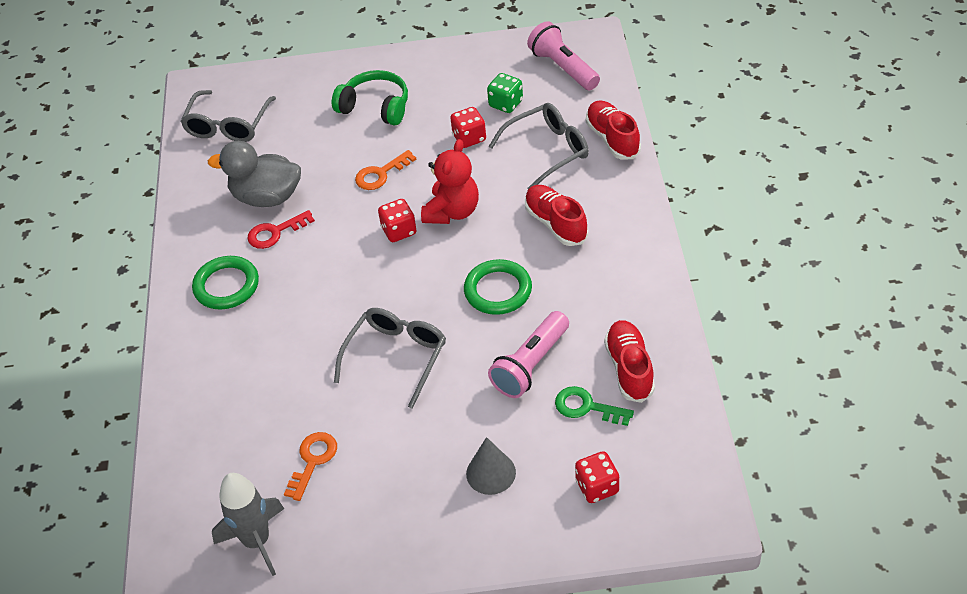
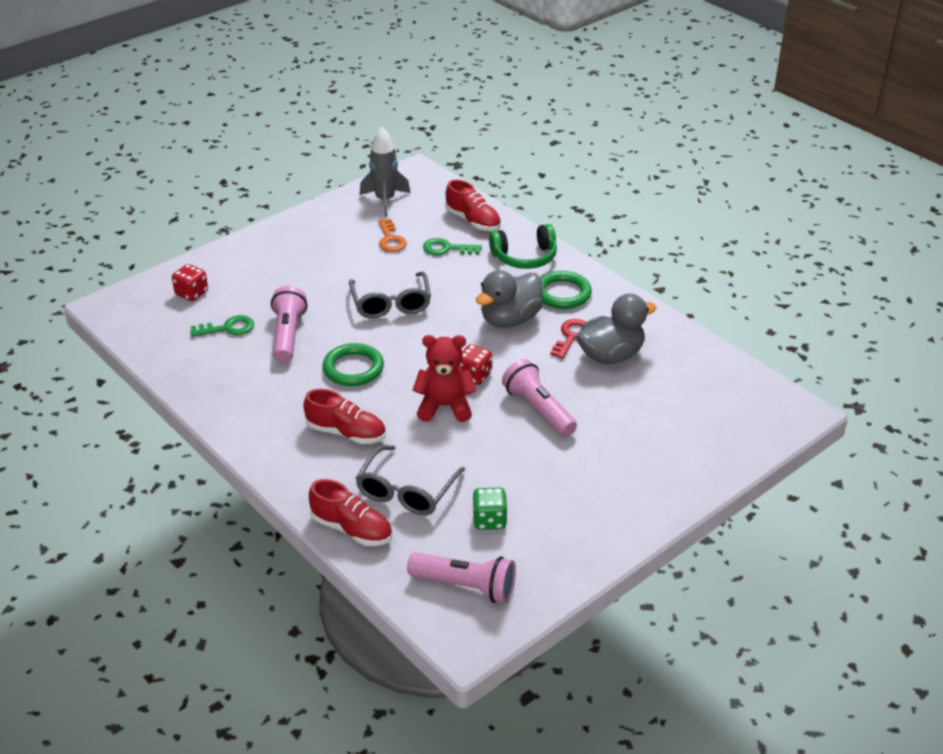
camera: 140 degrees right, 10 degrees down
grey glasses [180,90,276,142] -> none
green headphones [332,70,408,126] -> green headphones moved to [489,224,557,269]
orange key [355,150,416,190] -> pink flashlight [502,359,577,437]
red teddy bear [421,139,479,224] -> red teddy bear turned 105 degrees clockwise [413,335,476,422]
red dice [450,107,486,148] -> none
grey cone [466,437,516,495] -> none
red shoe [604,320,655,403] -> red shoe moved to [445,180,501,231]
none -> green key [423,238,482,255]
none -> grey duck [476,270,543,328]

